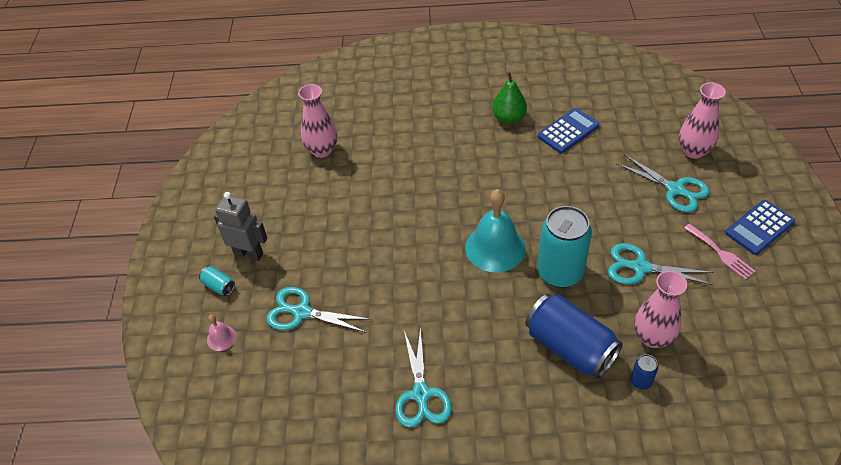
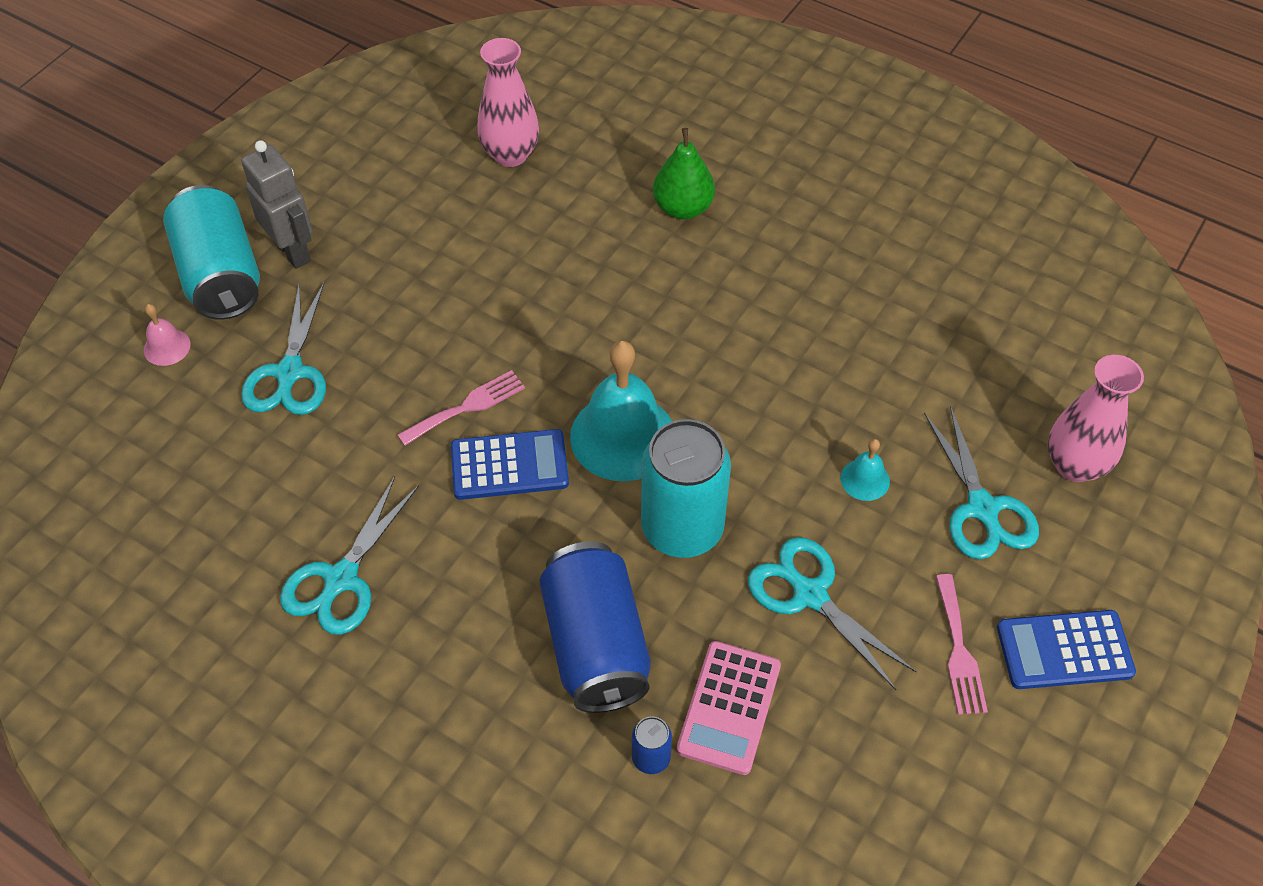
camera: 30 degrees right, 5 degrees up
turquoise can [199,266,235,296] -> turquoise can [163,185,260,319], size x2.35
turquoise scissors [266,287,372,333] -> turquoise scissors turned 135 degrees counterclockwise [241,283,326,415]
green pear [492,72,527,124] -> green pear moved to [653,128,715,219]
blue calculator [538,108,599,153] -> blue calculator moved to [451,429,569,500]
pink vase [634,271,687,348] -> pink calculator [677,641,781,775]
none -> pink fork [397,370,525,446]
none -> turquoise bell [840,439,890,501]

